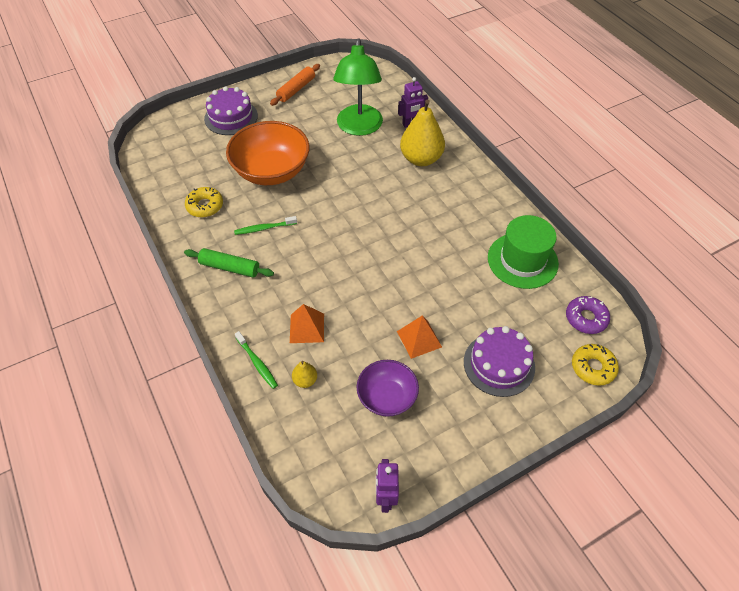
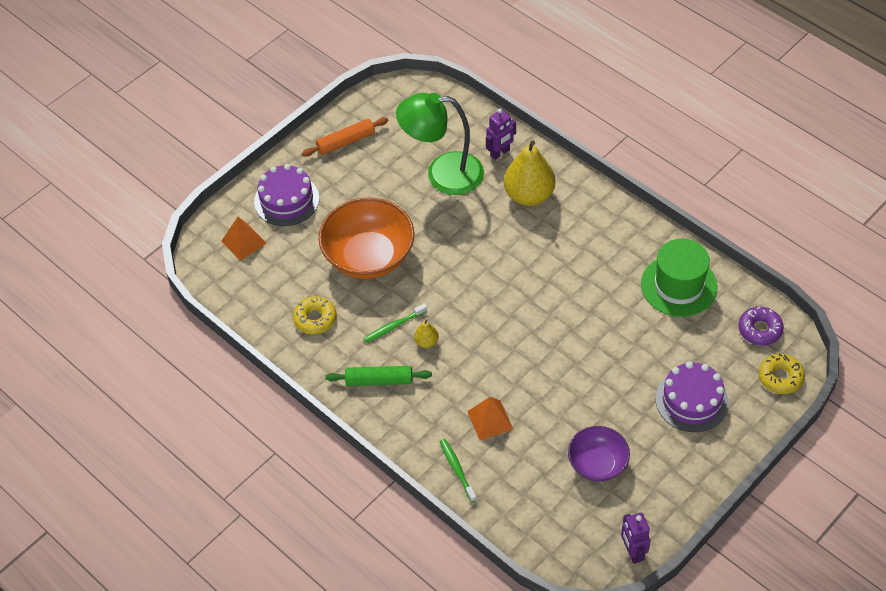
camera: 15 degrees left, 0 degrees up
green toothbrush [235,331,278,389] -> green toothbrush turned 150 degrees counterclockwise [440,439,477,502]
orange rolling pin [270,64,320,106] -> orange rolling pin turned 45 degrees clockwise [302,117,388,157]
yellow pear [292,361,317,388] -> yellow pear moved to [414,320,439,348]
green lamp [333,38,383,136] -> green lamp turned 105 degrees clockwise [396,93,484,195]
orange pyramid [397,315,442,359] -> orange pyramid moved to [221,217,267,261]

